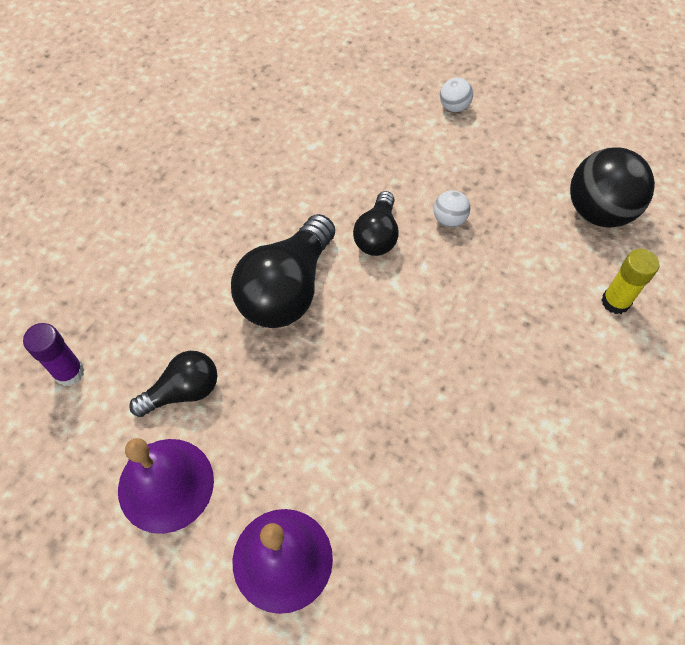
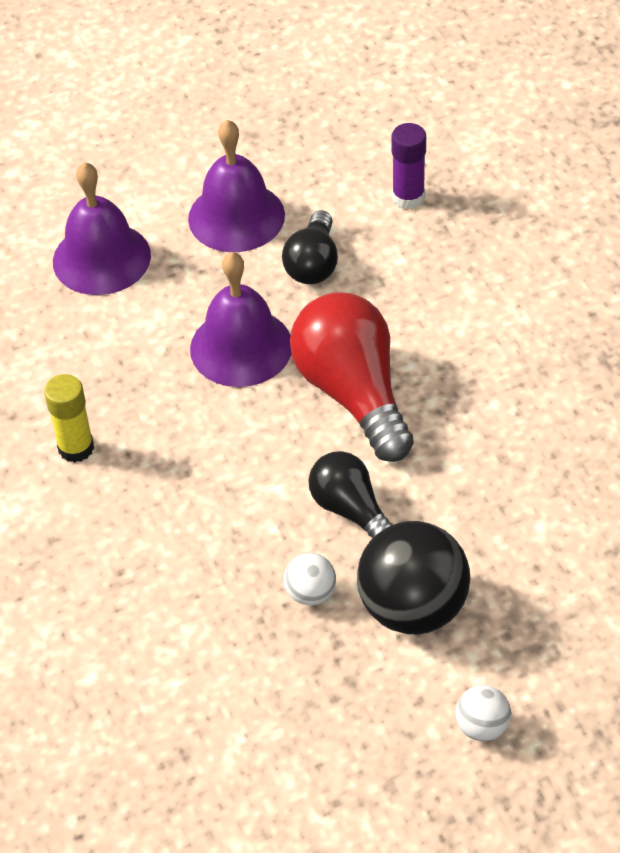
camera: 130 degrees right, 10 degrees down
black light bulb [231,214,335,328] -> red light bulb [290,292,414,462]
black ball [570,147,655,228] -> black ball moved to [357,521,470,634]
yellow glue stick [602,249,659,314] -> yellow glue stick moved to [44,374,94,463]
none -> purple bell [190,252,291,387]

